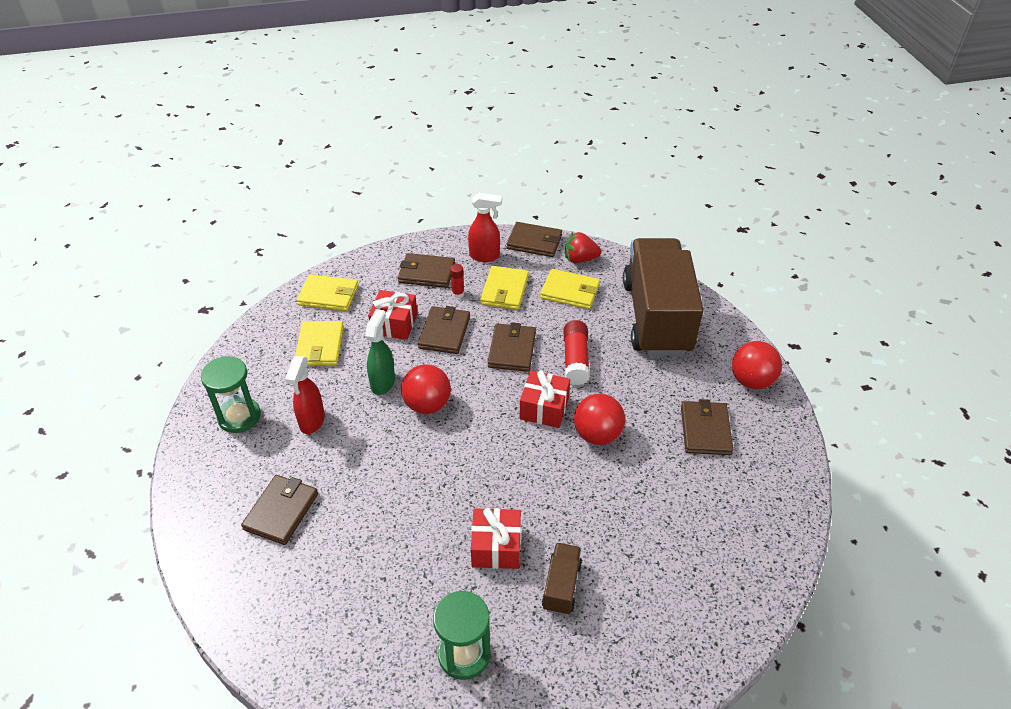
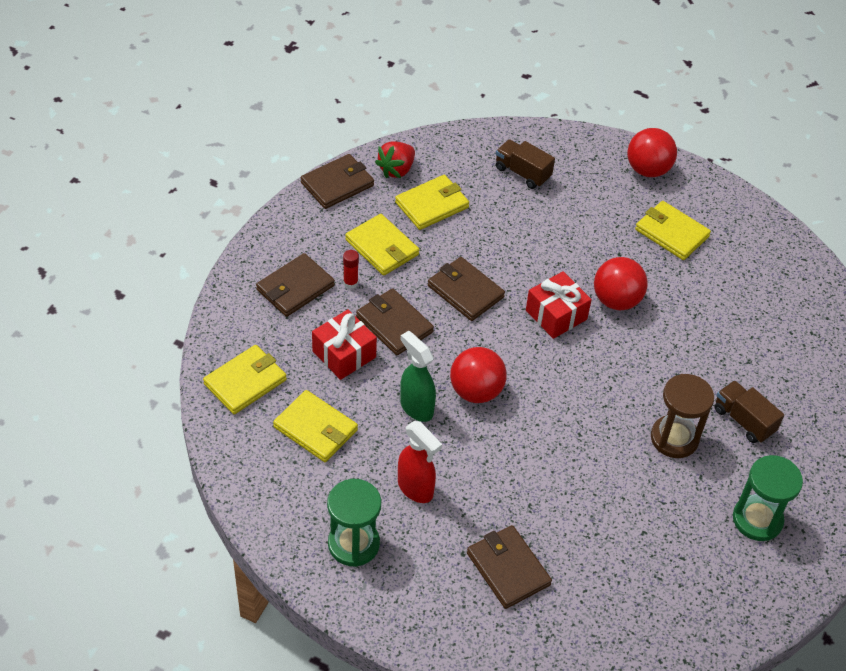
camera: 55 degrees left, 5 degrees up
red spray bottle [468,193,502,262] -> none
red gift [471,508,521,569] -> brown hourglass [651,374,714,458]
red glue stick [564,320,590,385] -> none
brown truck [623,238,704,356] -> brown truck [496,139,555,189], size x0.40
brown wallet [681,399,734,455] -> yellow wallet [635,201,711,260]

